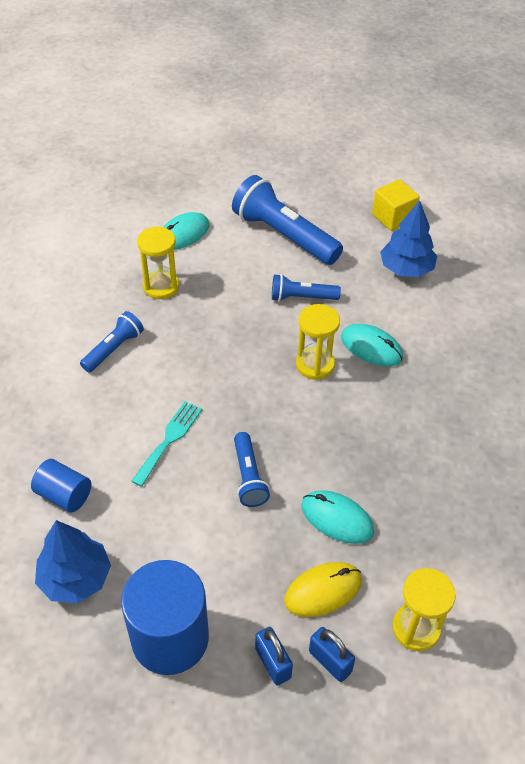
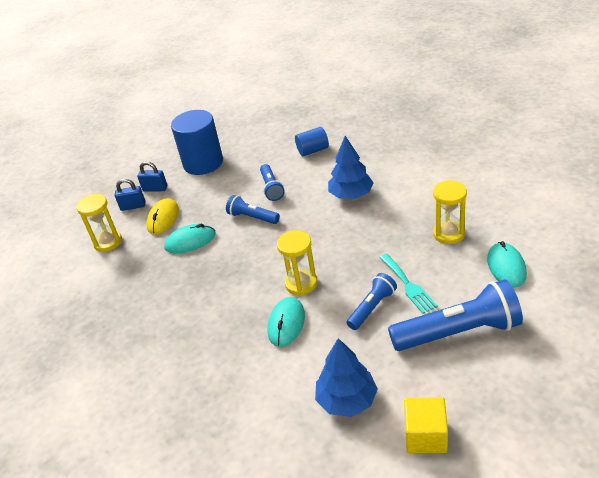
camera: 135 degrees right, 10 degrees down
blue tree [35,520,111,603] -> blue tree moved to [328,136,374,199]
blue flashlight [80,311,144,372] -> blue flashlight moved to [260,164,285,201]
turquoise fork [131,401,203,487] -> turquoise fork moved to [379,254,438,314]
turquoise mouse [341,324,403,367] -> turquoise mouse turned 60 degrees counterclockwise [268,297,305,347]

